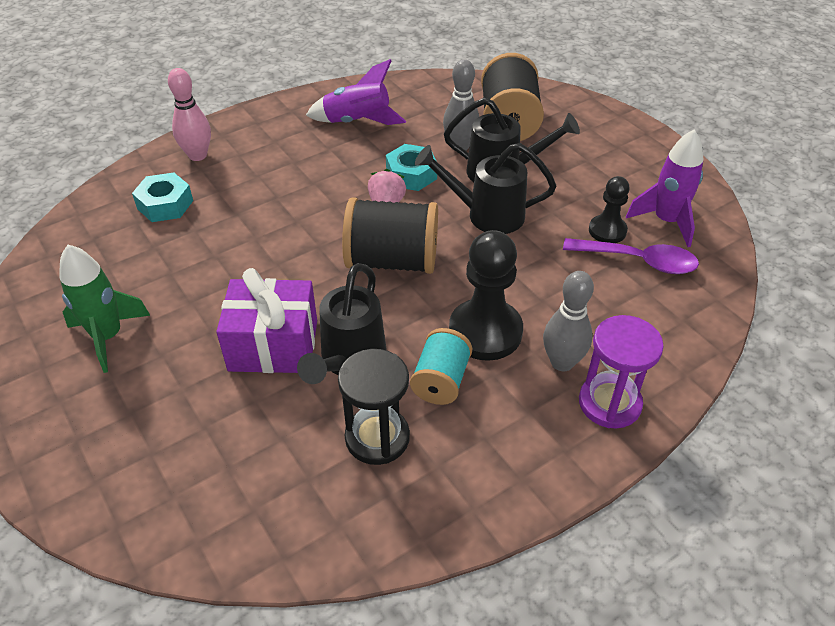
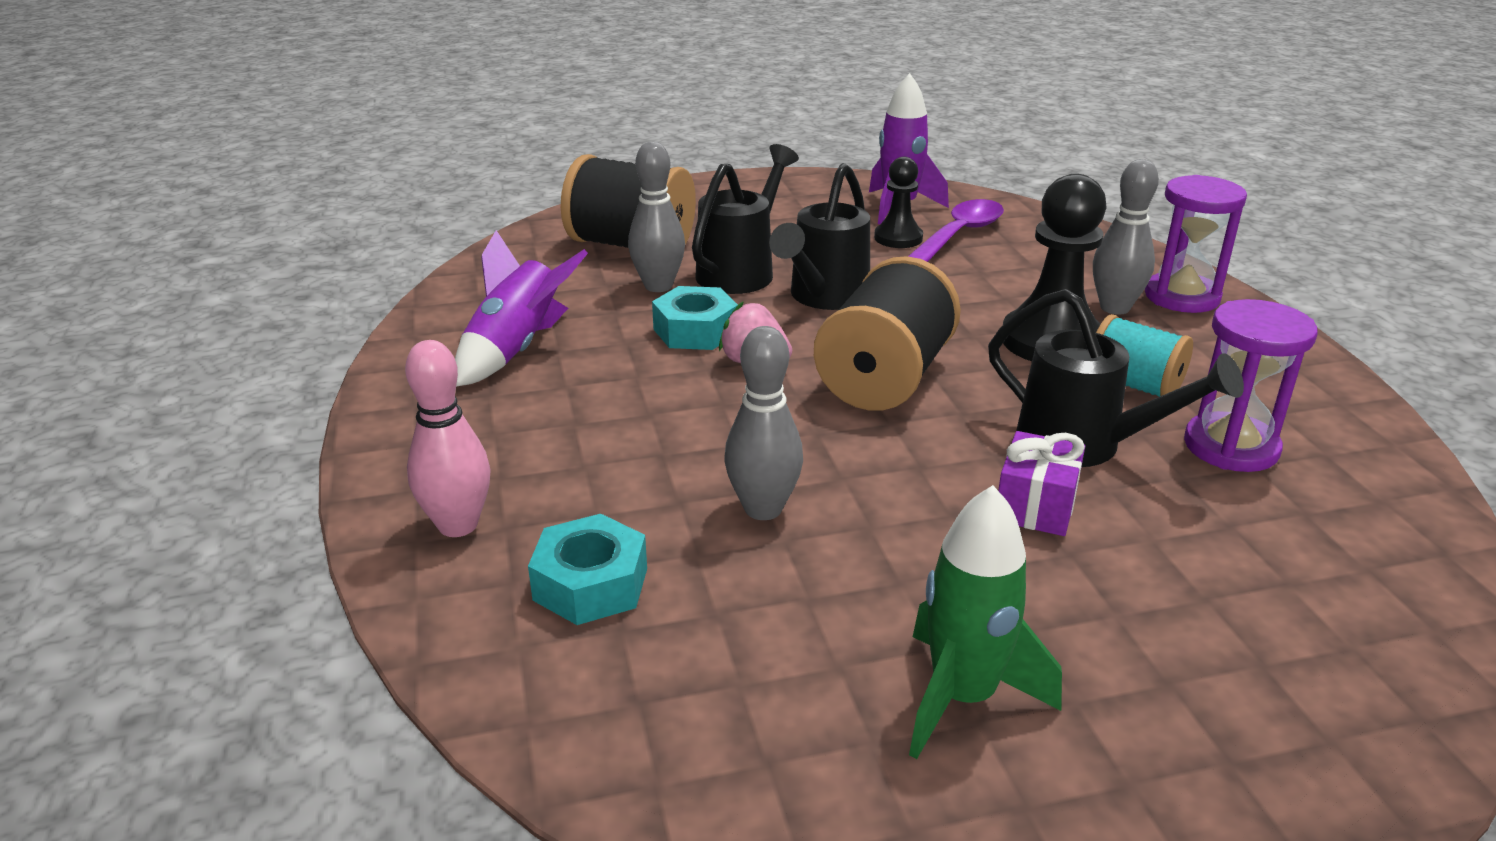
camera: 70 degrees left, 15 degrees down
purple gift [216,268,317,373] -> purple gift [998,431,1085,536], size x0.59
black hourglass [338,349,410,465] -> purple hourglass [1184,299,1318,472]
none -> grey bowling pin [724,326,803,520]

